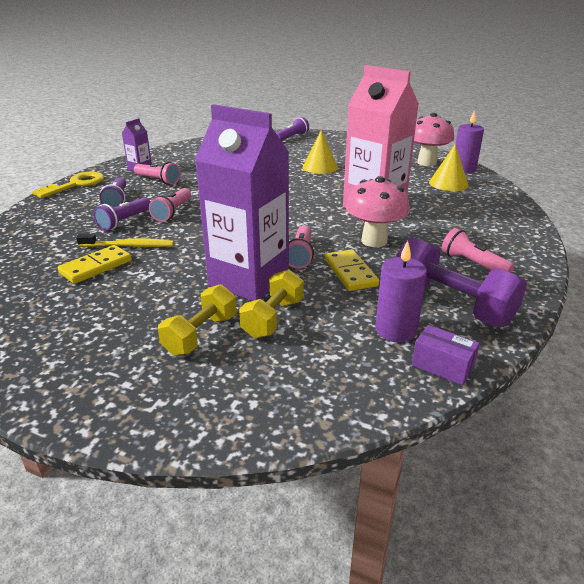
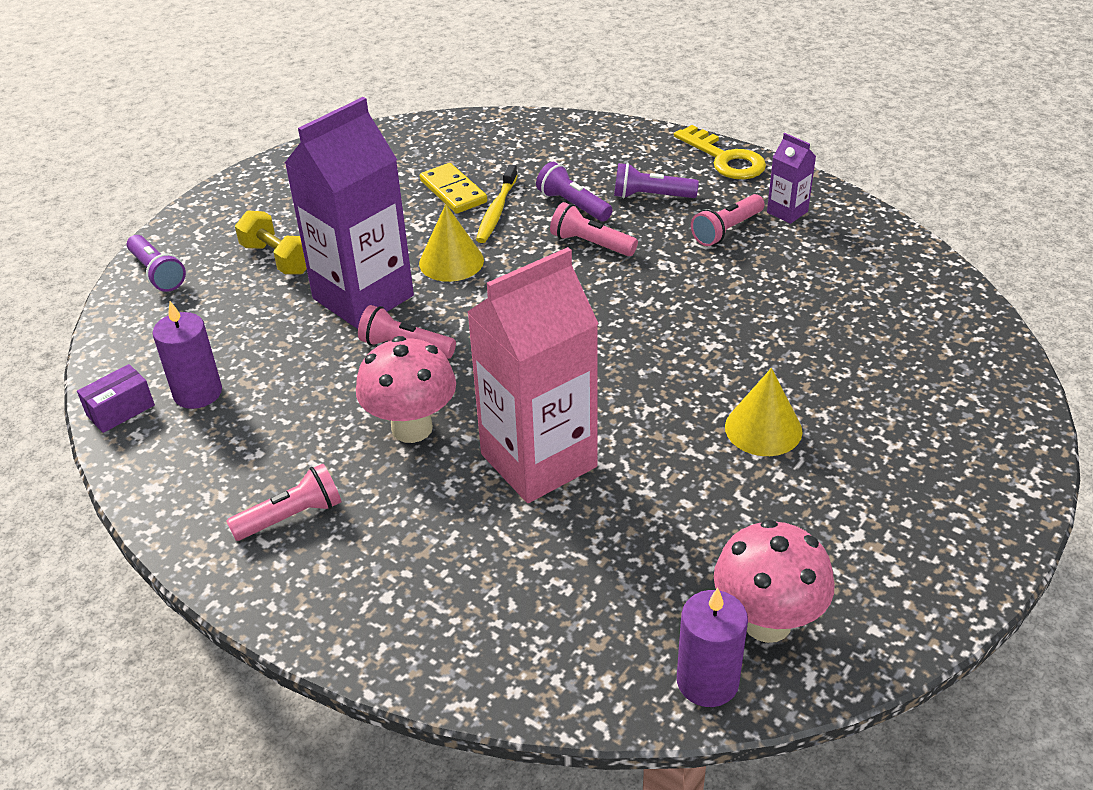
camera: 105 degrees right, 10 degrees up
yellow dumbbell [239,269,304,338] -> none
purple flashlight [276,117,309,141] -> purple flashlight moved to [127,235,186,292]
yellow domino [325,249,379,291] -> none
purple dumbbell [395,237,527,327] -> none
yellow cone [429,144,468,191] -> yellow cone moved to [419,204,484,282]

